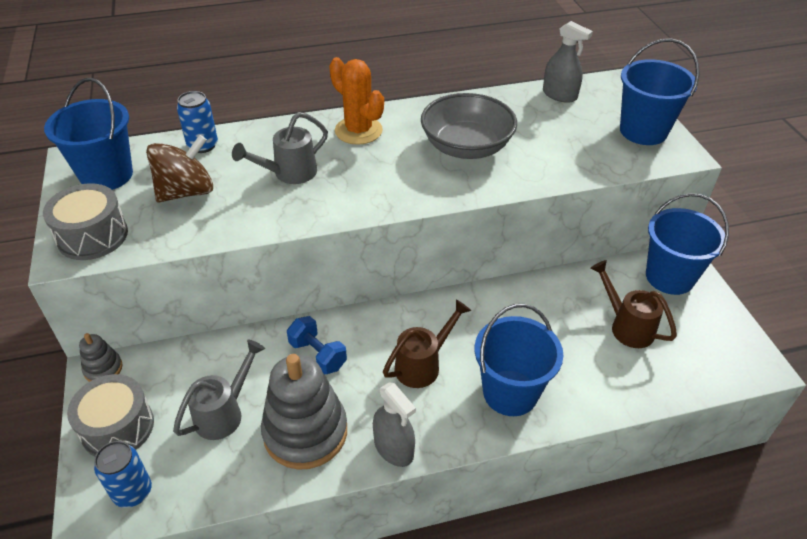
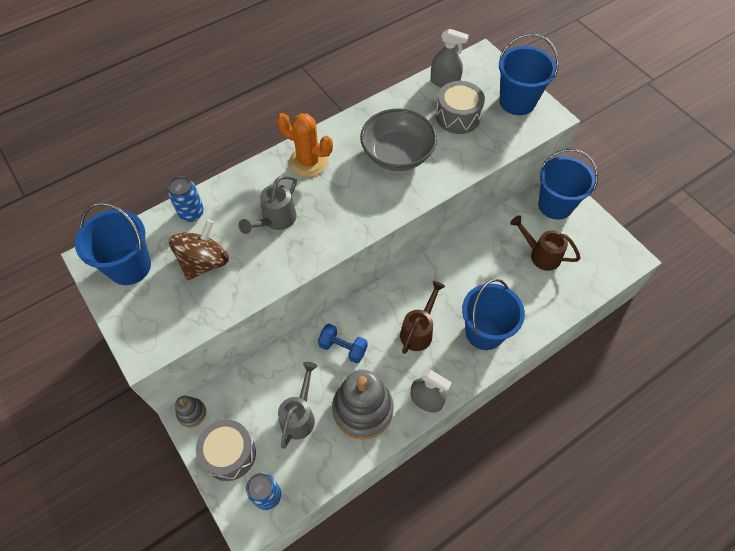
camera: 20 degrees left, 15 degrees up
grey drum [43,183,128,260] -> grey drum moved to [436,81,485,134]

